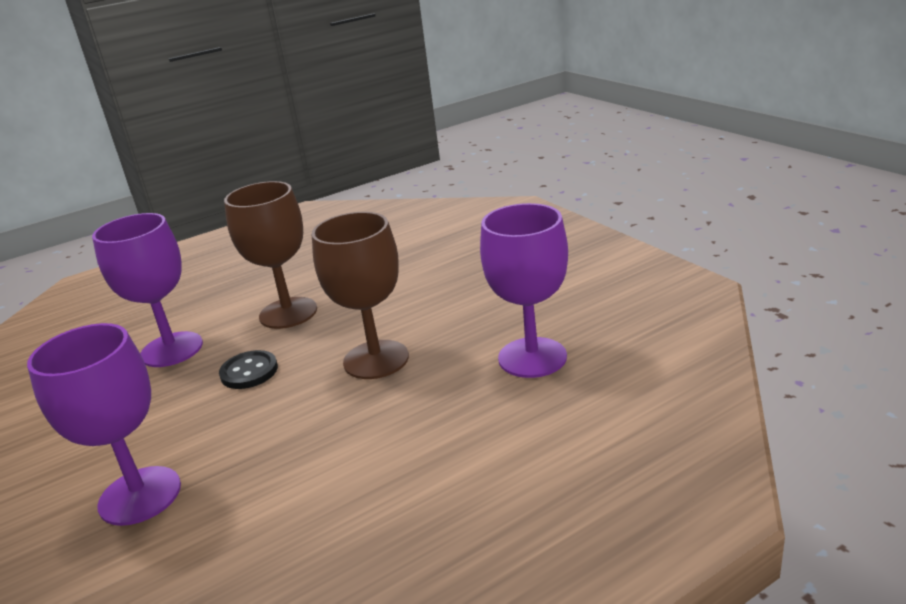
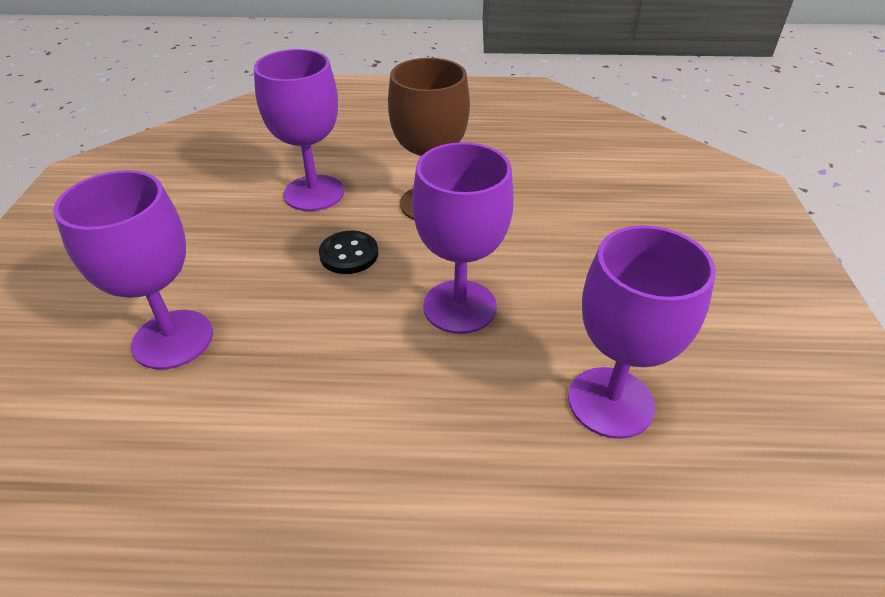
camera: 30 degrees right, 15 degrees up
brown goblet [312,212,409,379] -> purple goblet [412,142,514,334]

